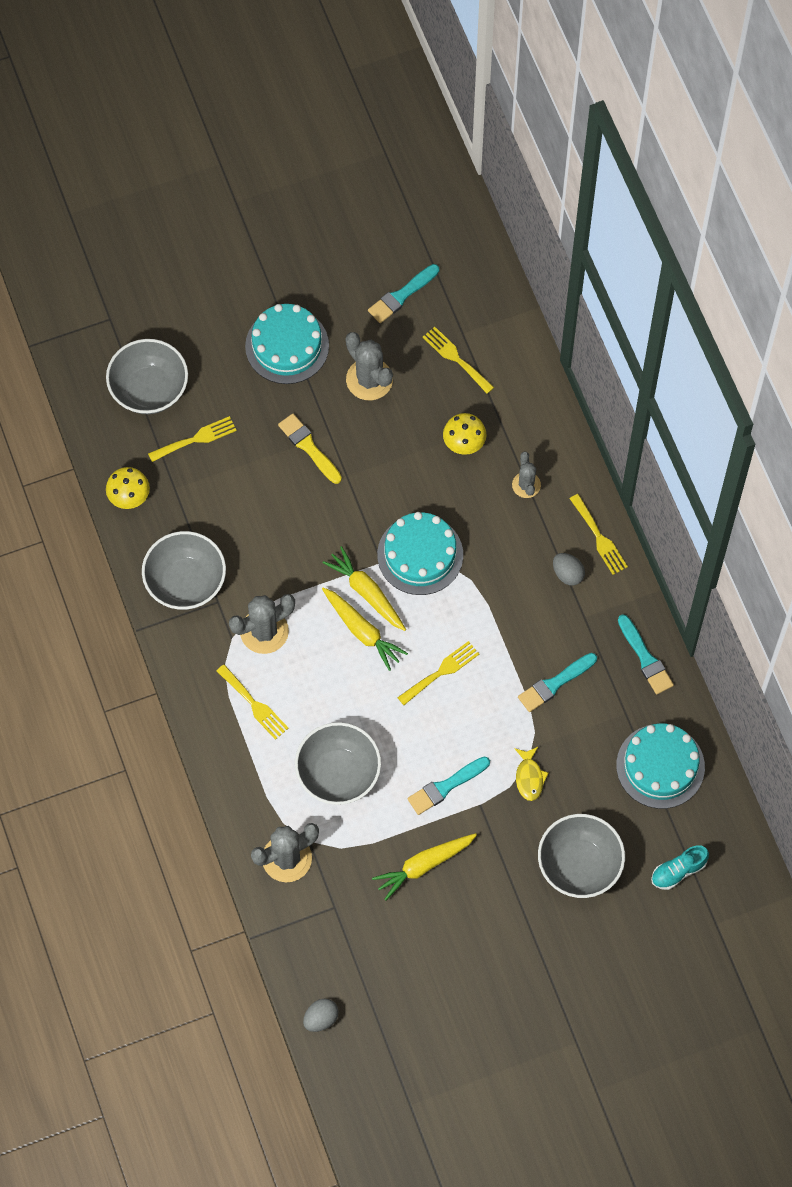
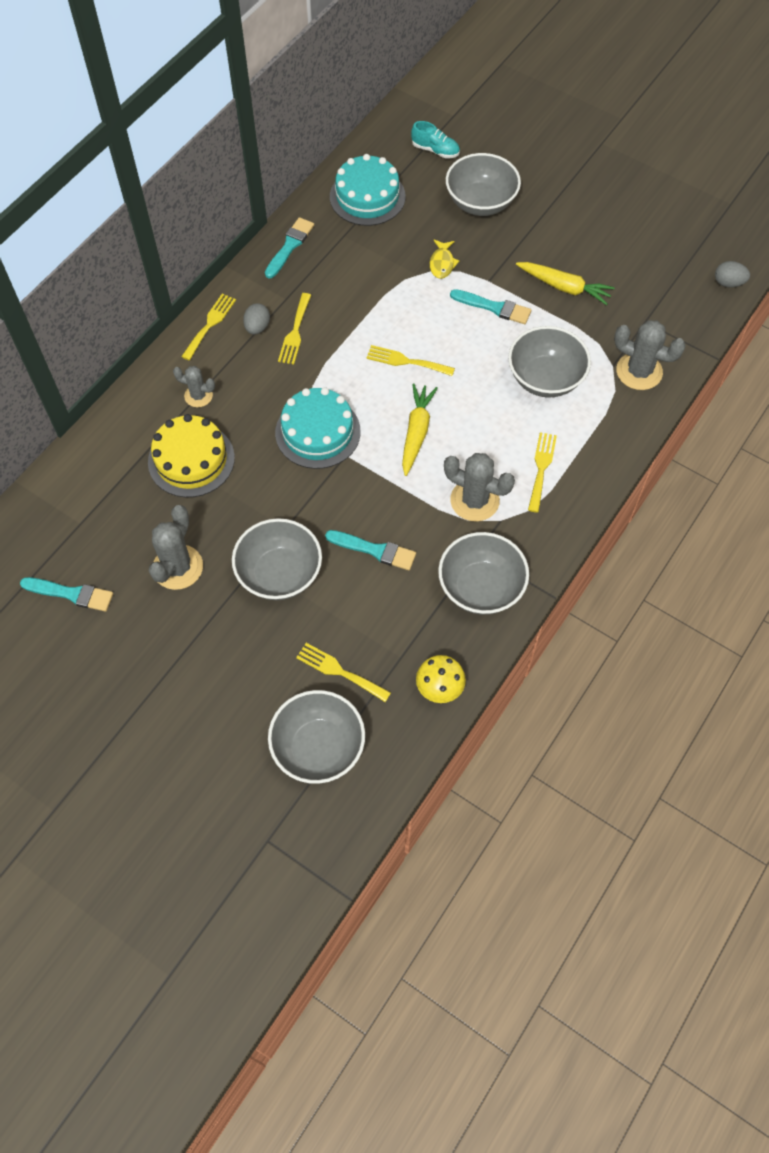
camera: 125 degrees left, 5 degrees down
turquoise cake [245,304,329,384] -> none
yellow brush [278,413,342,484] -> grey bowl [232,518,322,600]
yellow carrot [323,546,406,631] -> none
yellow fork [423,327,494,394] -> yellow fork moved to [278,293,311,365]
yellow mushroom [443,413,487,455] -> yellow cake [148,414,235,497]
grey cactus [512,451,541,498] -> grey cactus turned 60 degrees clockwise [173,366,215,407]
yellow fish [514,747,548,801] -> yellow fish turned 135 degrees clockwise [430,239,459,279]
turquoise brush [518,653,597,712] -> turquoise brush moved to [325,530,416,570]

